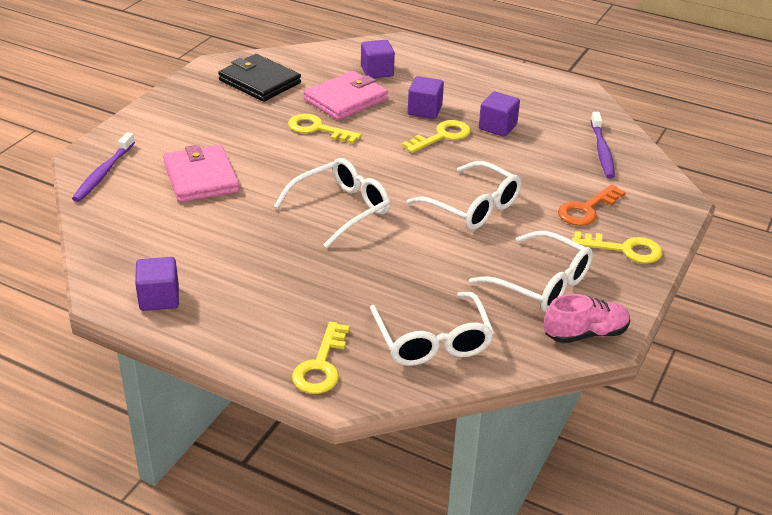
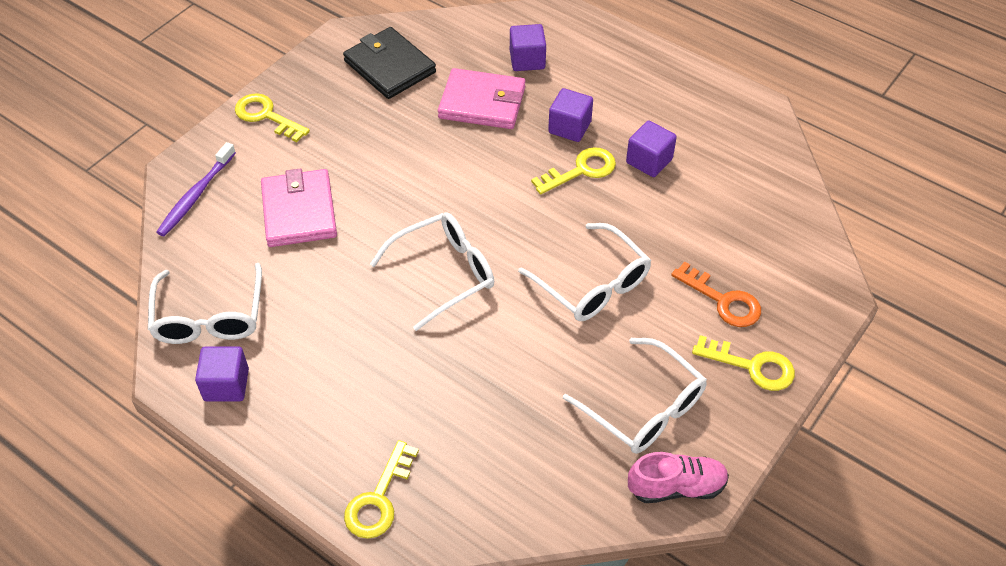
camera: 10 degrees right, 15 degrees up
yellow key [288,114,362,144] -> yellow key moved to [235,93,310,142]
pink wallet [304,71,388,120] -> pink wallet turned 45 degrees clockwise [438,68,526,129]
white glasses [370,292,494,366] -> white glasses moved to [148,263,262,344]
orange key [558,184,626,226] -> orange key turned 105 degrees counterclockwise [671,261,761,327]
purple toothbrush [591,112,615,179] -> none

